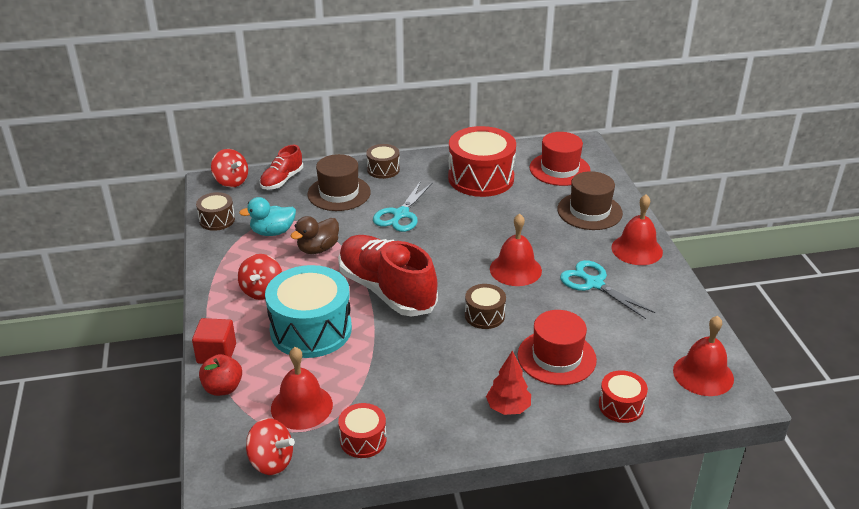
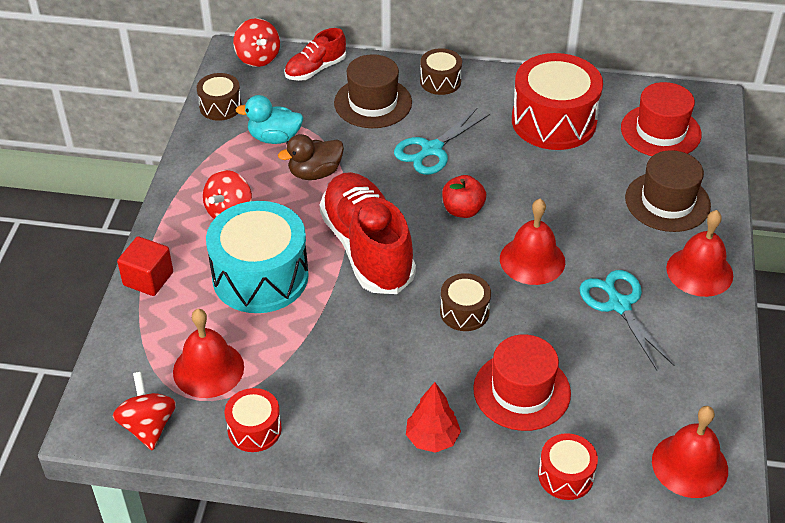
camera: 20 degrees right, 10 degrees up
red apple [199,354,242,396] -> red apple moved to [442,175,486,218]
red spinning top [246,418,295,475] -> red spinning top turned 150 degrees counterclockwise [112,372,176,451]

